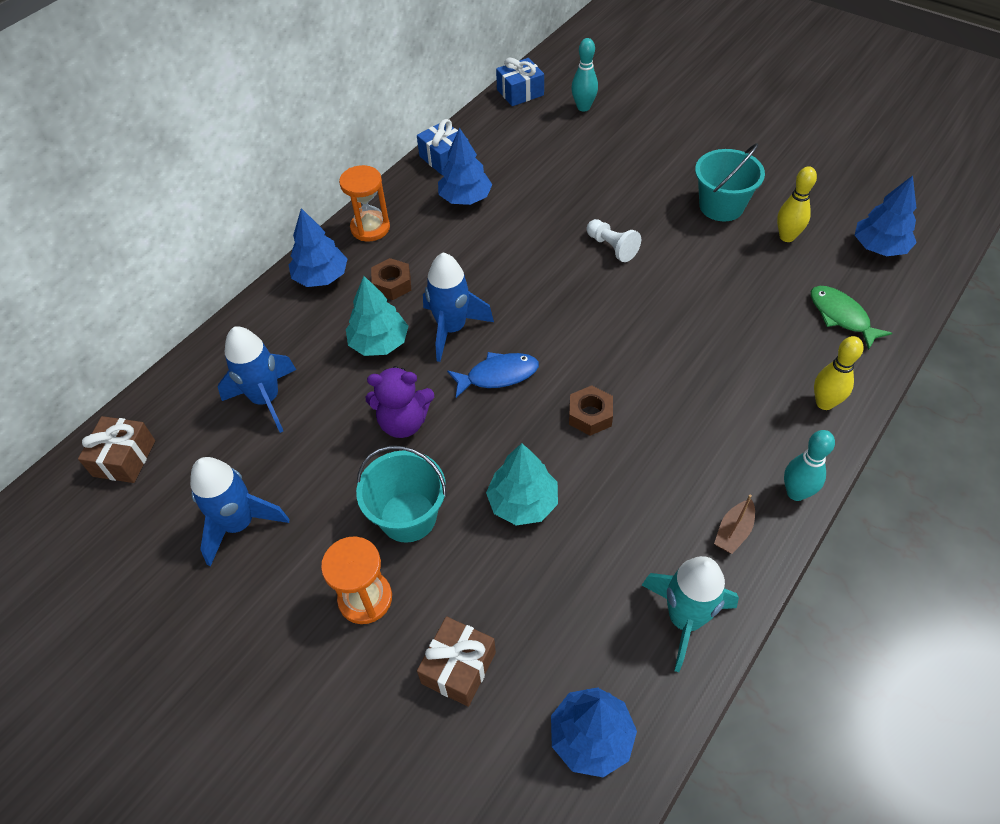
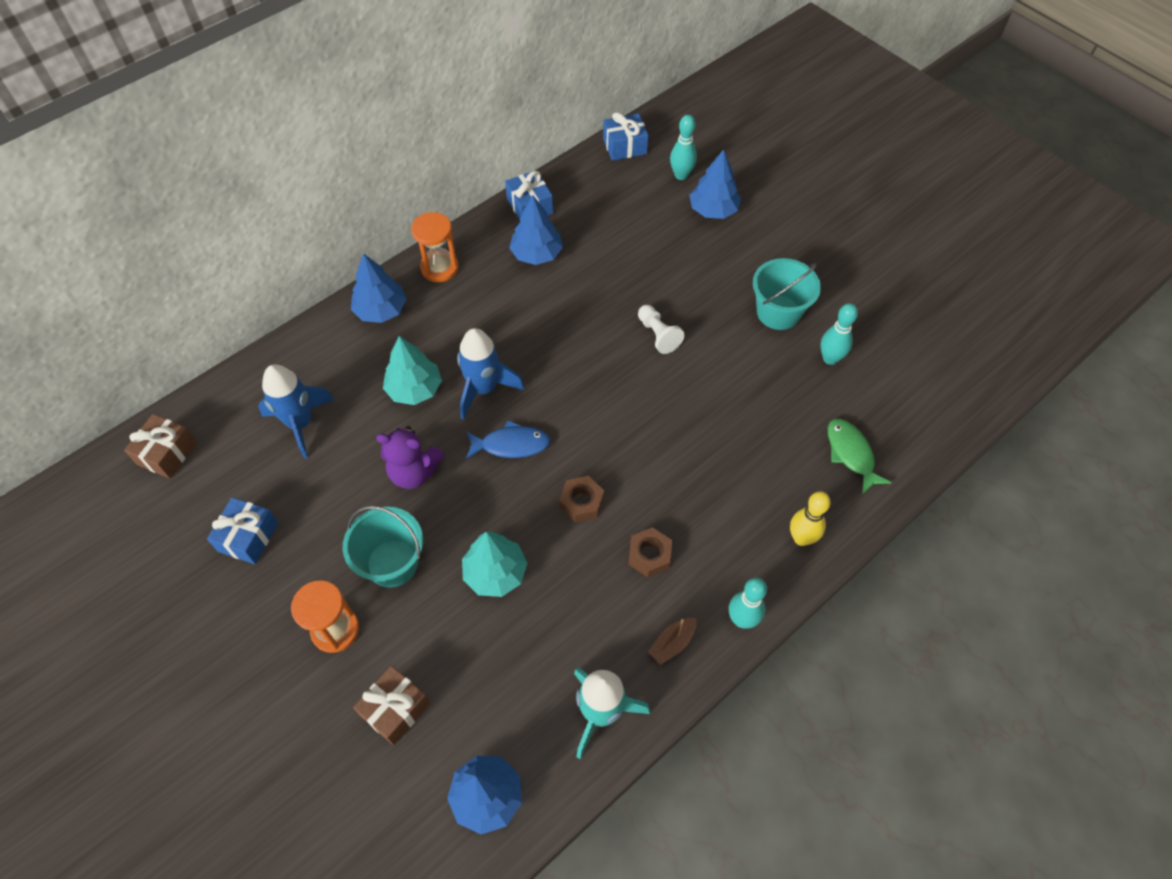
camera: 10 degrees right, 5 degrees up
blue rocket [190,457,289,567] -> blue gift [207,497,278,564]
brown nut [371,258,411,300] -> brown nut moved to [628,527,672,577]
yellow bowling pin [777,166,817,242] -> turquoise bowling pin [820,303,858,365]
blue tree [855,175,917,256] -> blue tree moved to [689,149,741,219]

